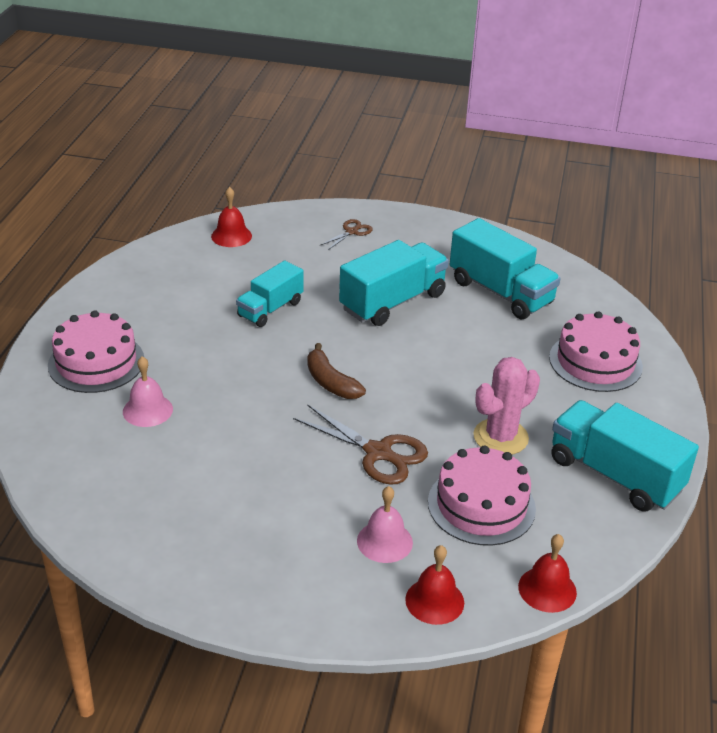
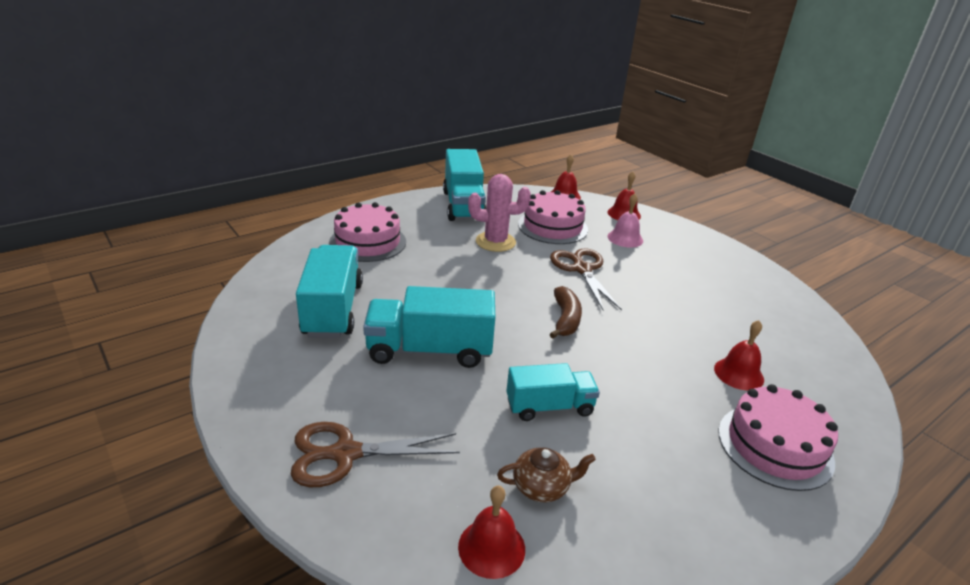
camera: 140 degrees left, 5 degrees down
pink bell [123,356,173,427] -> red bell [714,320,764,390]
brown scissors [321,219,373,250] -> brown scissors [291,422,460,487], size x1.80
none -> brown teapot [497,447,596,502]

